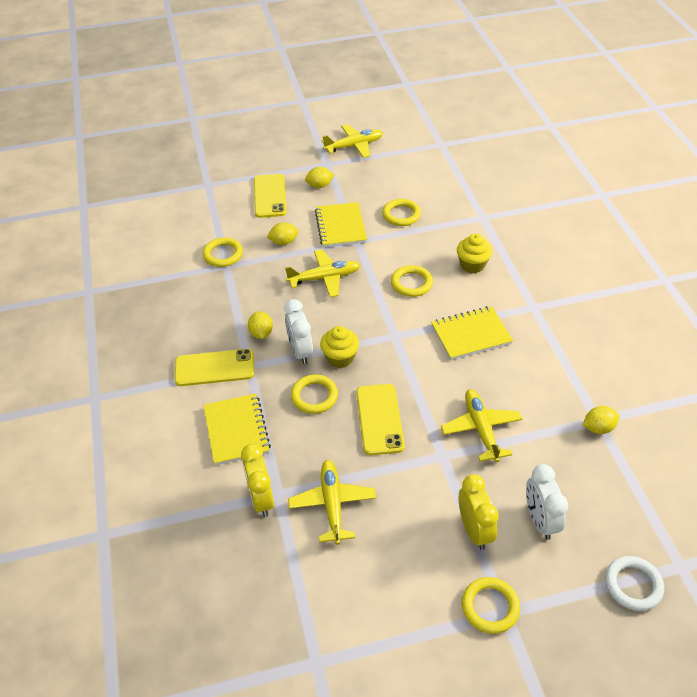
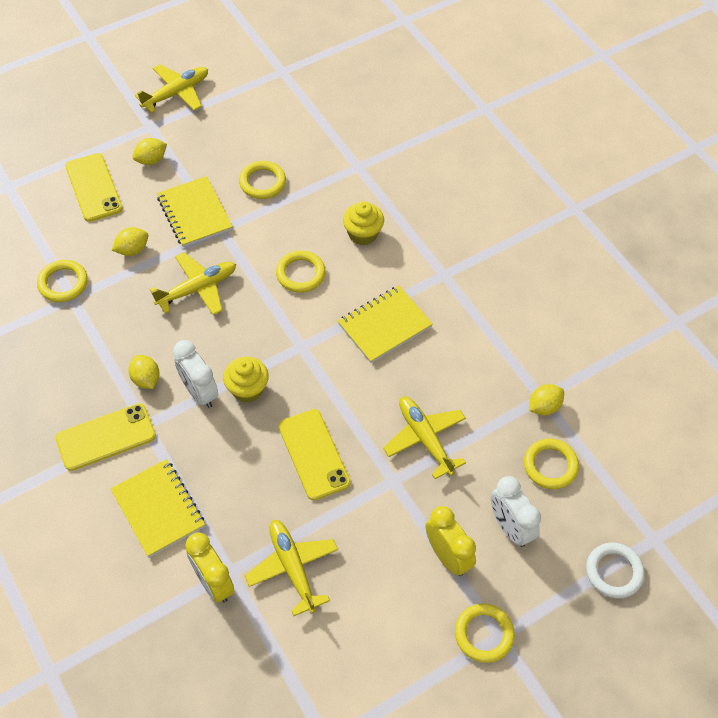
camera: 20 degrees left, 10 degrees up
yellow ring [291,374,338,414] -> yellow ring moved to [524,439,579,489]

